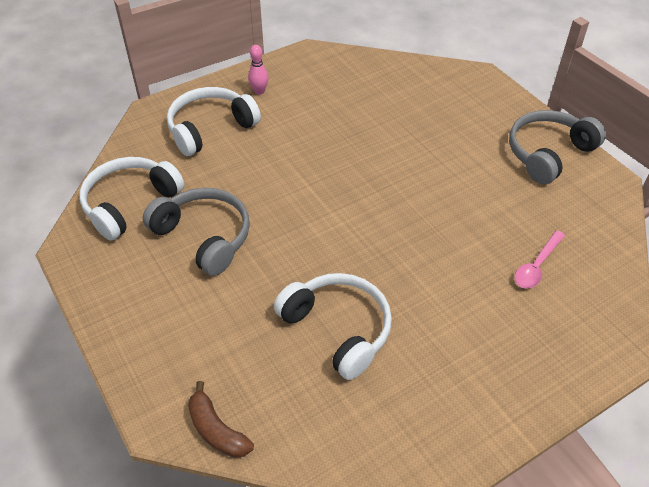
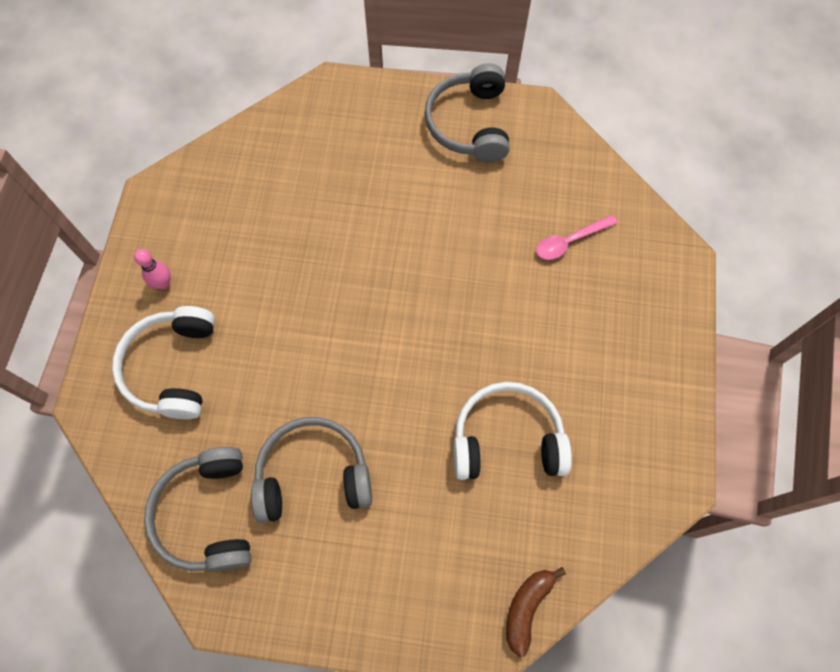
camera: 50 degrees left, 20 degrees up
white headphones [80,157,184,241] -> grey headphones [144,447,252,572]
brown banana [188,381,254,458] -> brown banana turned 120 degrees clockwise [506,567,566,657]
pink spoon [514,230,565,288] -> pink spoon turned 75 degrees clockwise [536,215,617,260]

